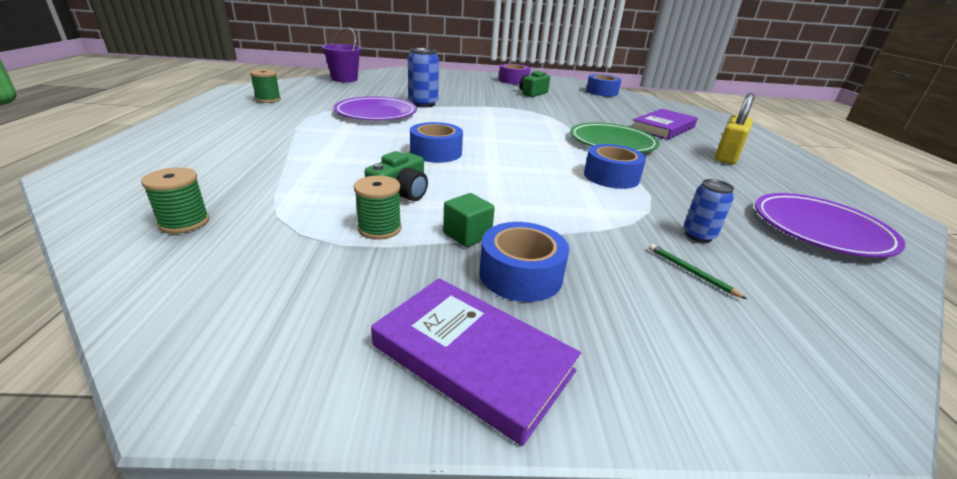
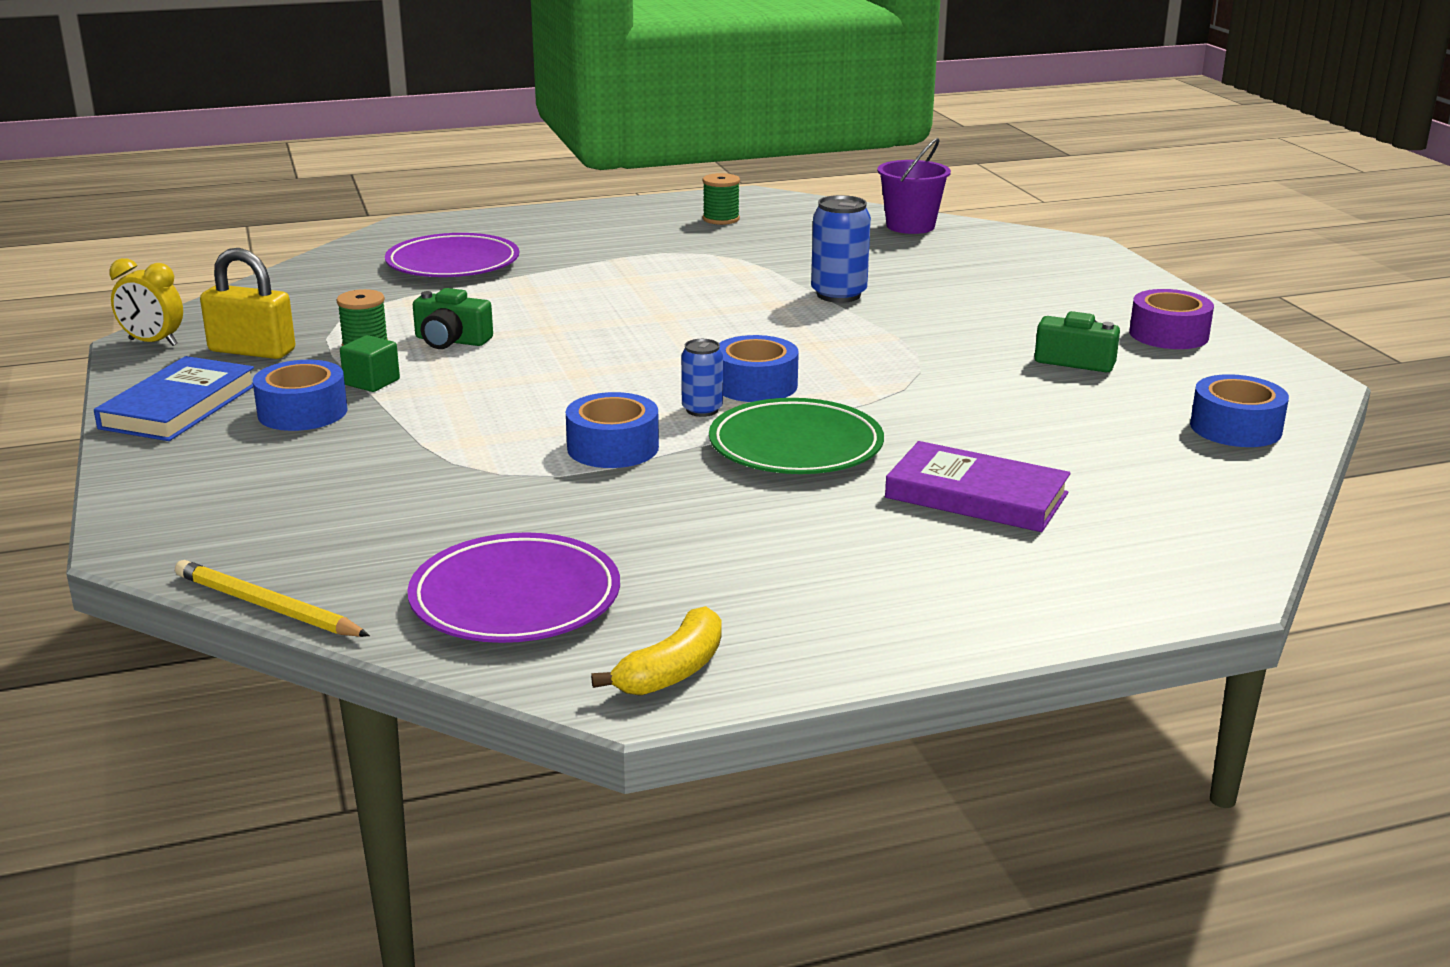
camera: 75 degrees right, 5 degrees down
green spool [141,168,209,233] -> none
purple plate [334,96,417,120] -> purple plate moved to [385,233,519,277]
purple book [371,278,581,446] -> blue book [94,356,254,441]
blue tape [410,122,463,163] -> blue tape moved to [719,335,799,402]
green pencil [649,244,747,299] -> none
blue can [683,179,734,242] -> blue can moved to [681,339,723,417]
yellow padlock [715,93,755,164] -> yellow padlock moved to [200,248,295,359]
none -> yellow clock [109,258,183,346]
none -> yellow pencil [175,560,370,637]
none -> yellow banana [591,606,722,696]

